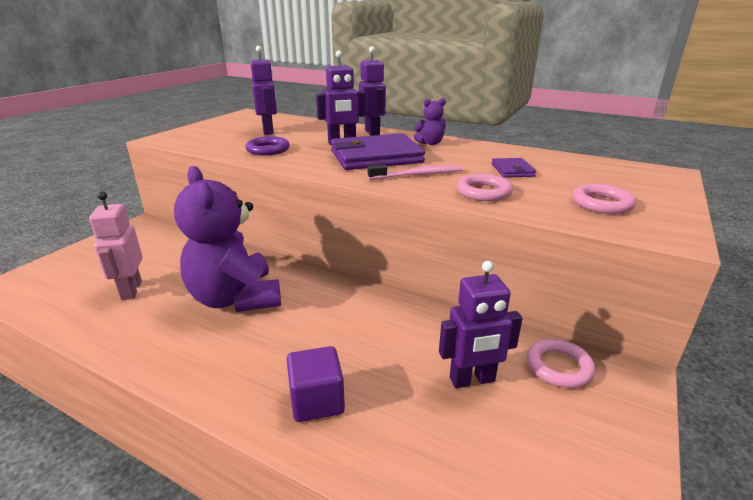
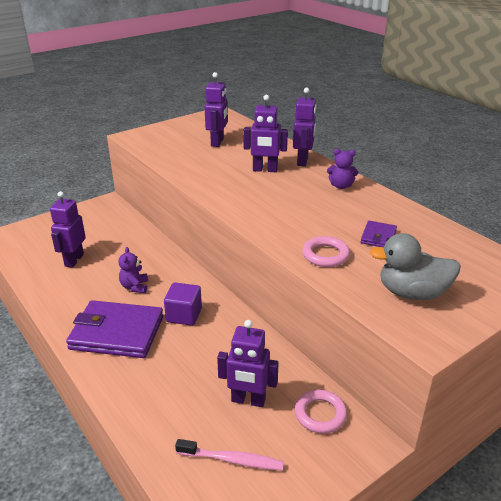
camera: 25 degrees right, 5 degrees up
pink robot [89,191,142,300] -> purple robot [50,191,86,268]
purple teddy bear [174,166,281,312] -> purple teddy bear [119,247,148,293], size x0.42
purple ring [245,136,290,155] -> none
purple cube [287,346,345,422] -> purple cube moved to [164,283,202,326]
purple wallet [331,133,425,170] -> purple wallet moved to [66,300,163,358]
pink toothbrush [367,165,463,180] -> pink toothbrush moved to [175,439,284,470]
pink ring [572,184,636,214] -> grey duck [369,233,461,300]

